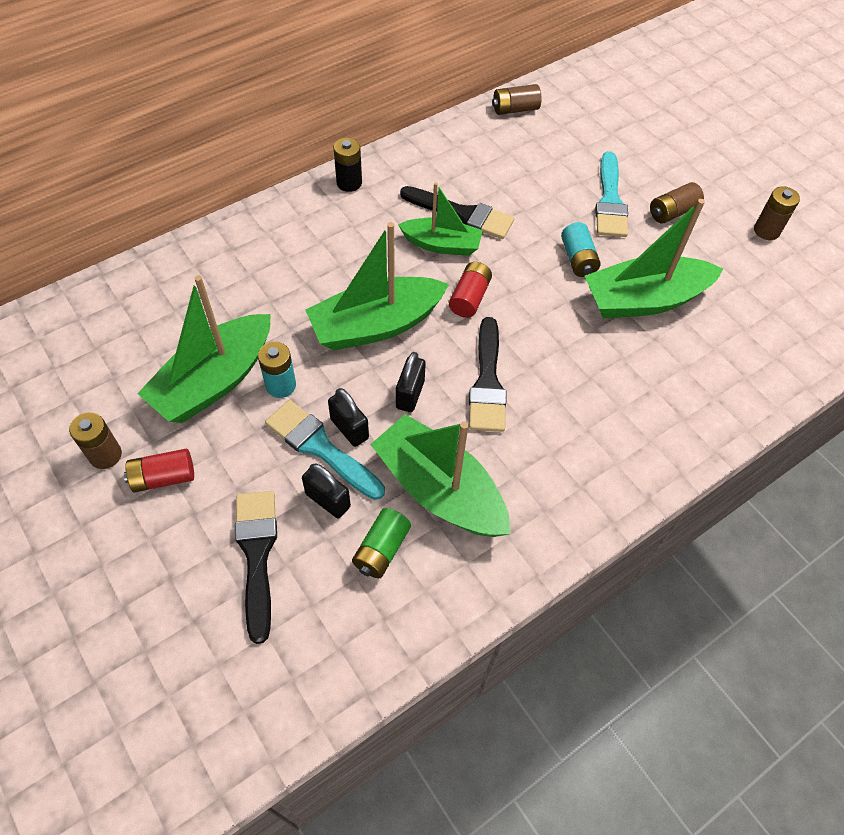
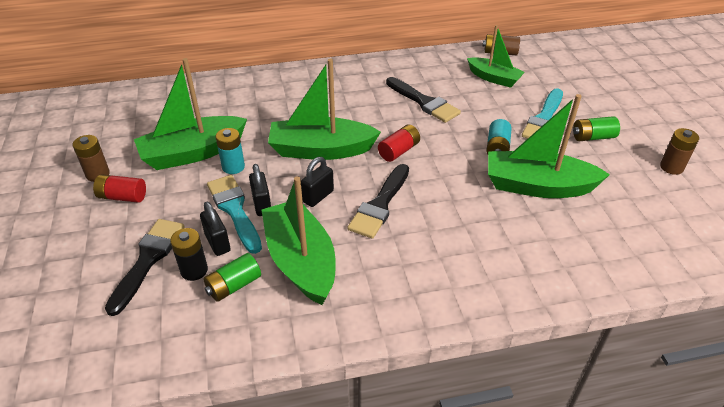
camera: 25 degrees right, 15 degrees down
black battery [334,138,362,192] -> black battery moved to [170,228,208,281]
green boat [398,182,483,256] -> green boat moved to [467,25,525,88]
brown battery [650,182,704,223] -> green battery [573,116,620,141]

